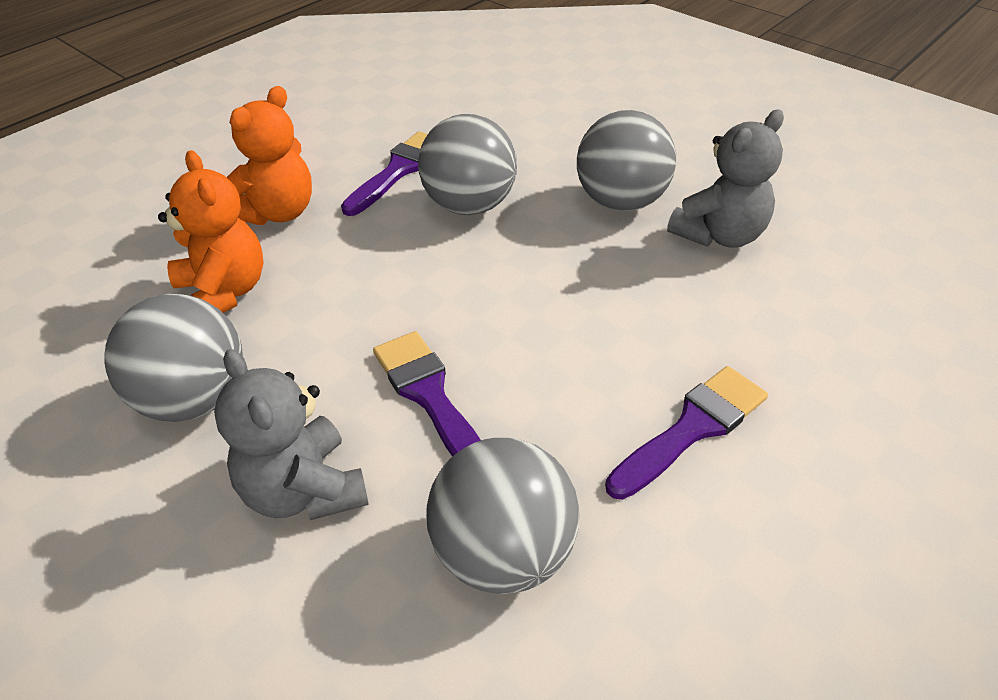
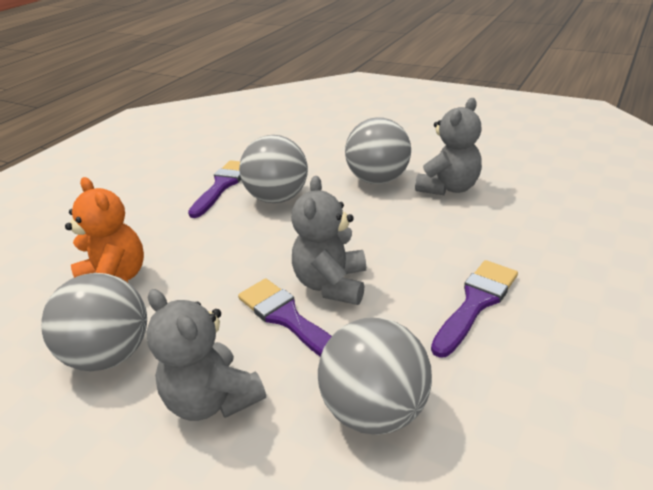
camera: 10 degrees left, 10 degrees down
orange teddy bear [227,86,312,225] -> none
none -> grey teddy bear [291,176,366,305]

